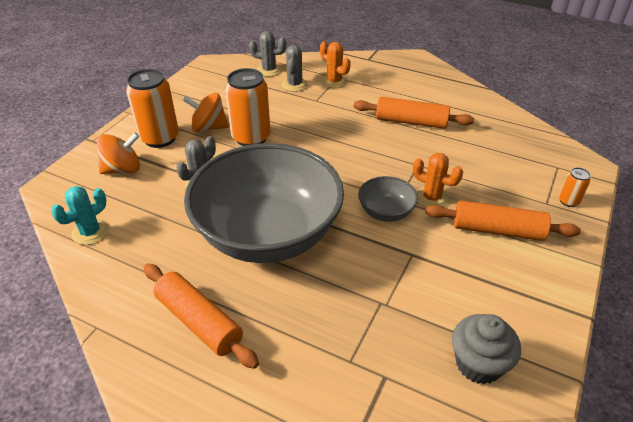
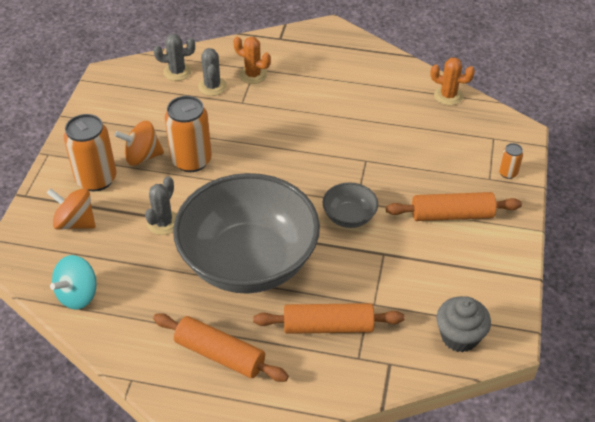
camera: 15 degrees left, 5 degrees up
turquoise cactus [51,186,109,245] -> turquoise spinning top [50,255,96,310]
orange spinning top [97,133,140,174] -> orange spinning top turned 120 degrees counterclockwise [47,188,96,230]
orange rolling pin [354,97,474,129] -> orange rolling pin moved to [253,303,405,334]
orange cactus [413,153,463,207] -> orange cactus moved to [430,58,475,105]

